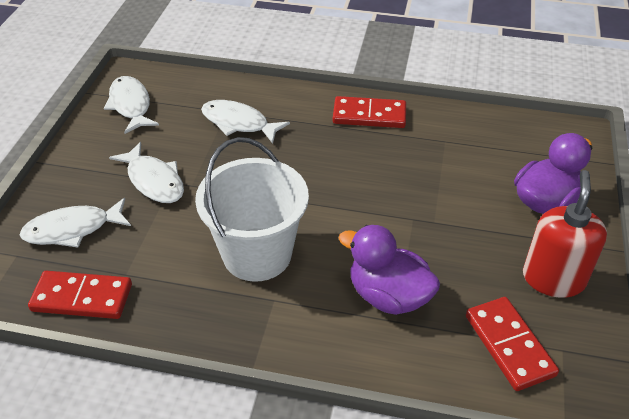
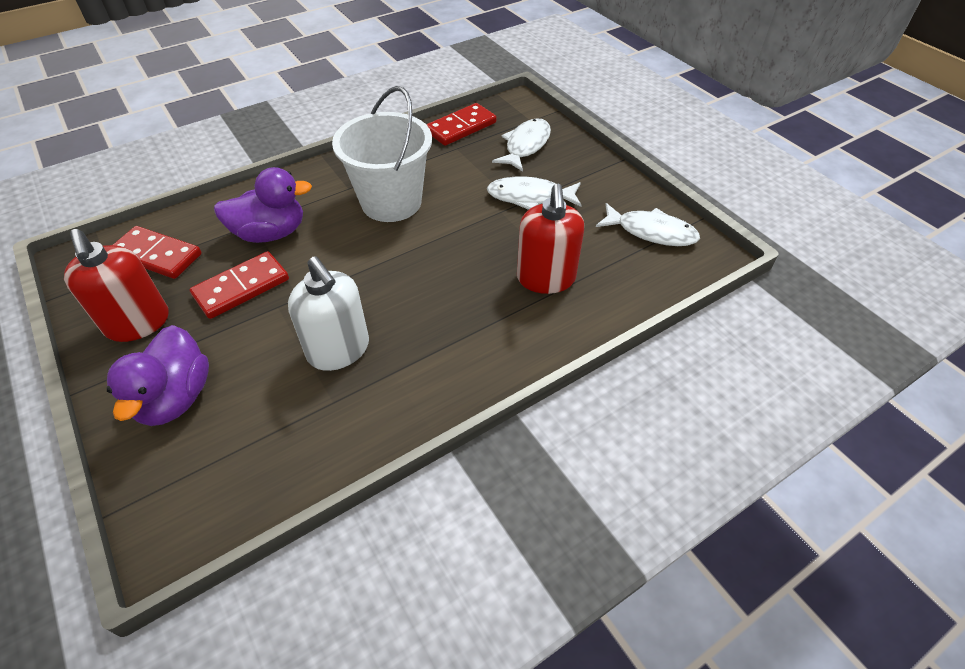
camera: 135 degrees right, 5 degrees up
white fish [201,100,290,144] -> red soap dispenser [517,184,584,294]
red domino [333,96,406,128] -> red domino moved to [189,251,289,319]
none -> white soap dispenser [288,256,369,371]

